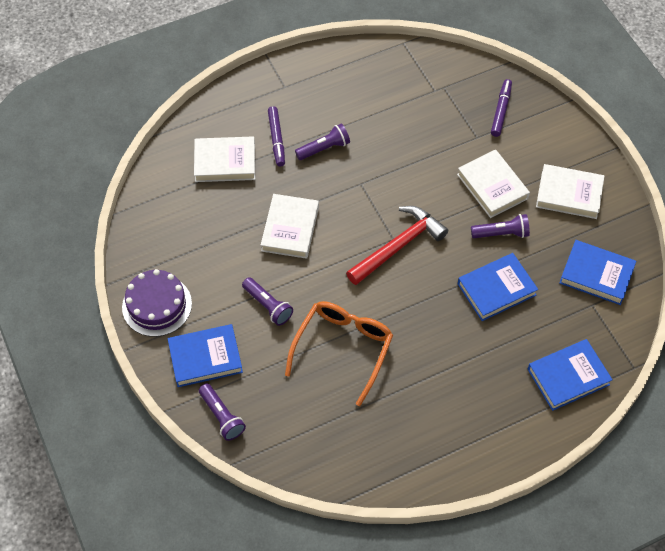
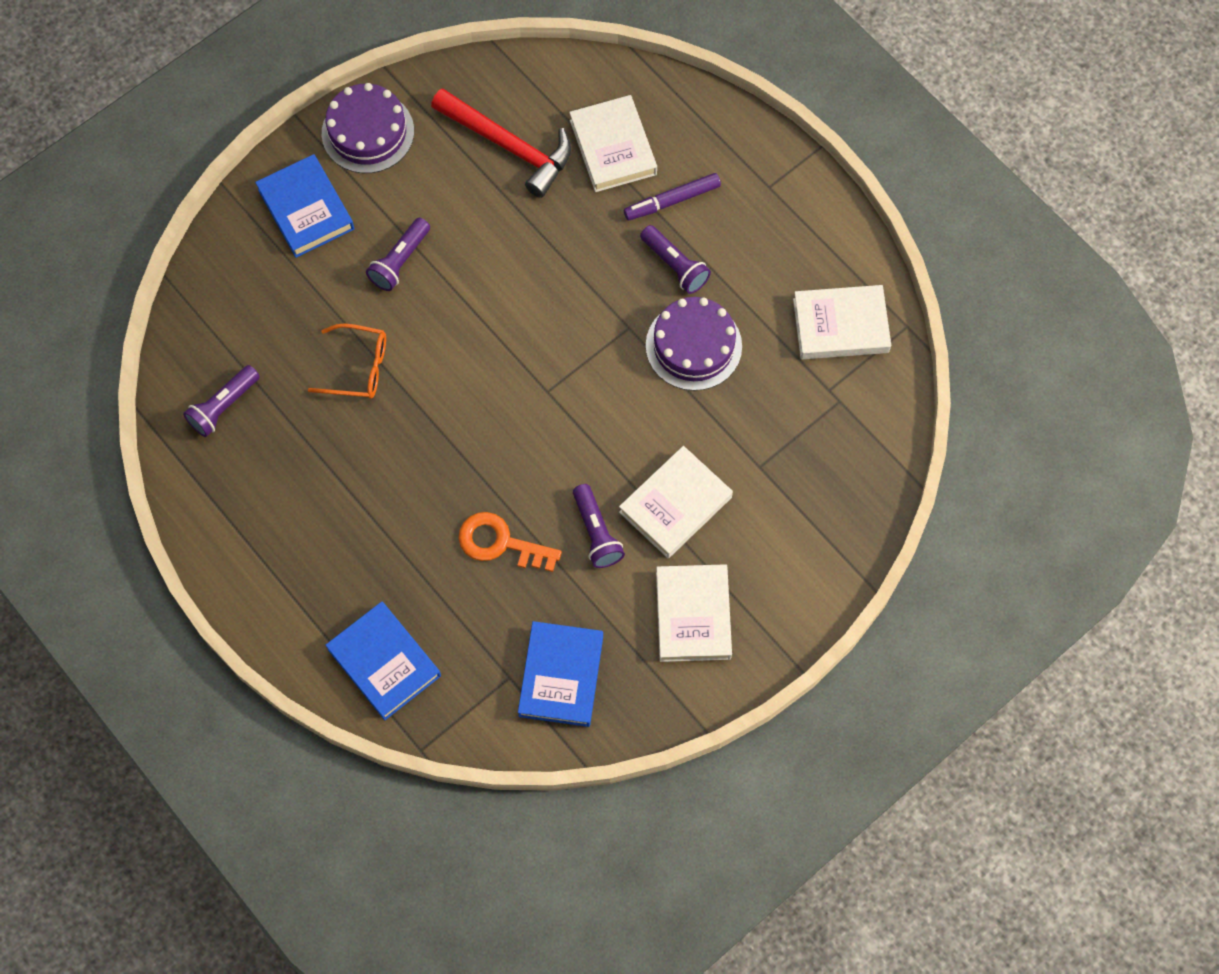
camera: 75 degrees right, 10 degrees up
purple flashlight [199,384,246,441] -> purple flashlight moved to [183,365,260,437]
white book [261,194,319,259] -> white book moved to [793,285,891,360]
orange glasses [285,301,393,406] -> orange glasses [308,323,386,399], size x0.62
red hammer [346,206,448,285] -> red hammer moved to [431,88,571,198]
blue book [458,253,538,321] -> orange key [458,512,562,572]
purple marker [491,79,512,137] -> none
none -> purple cake [646,297,742,391]

